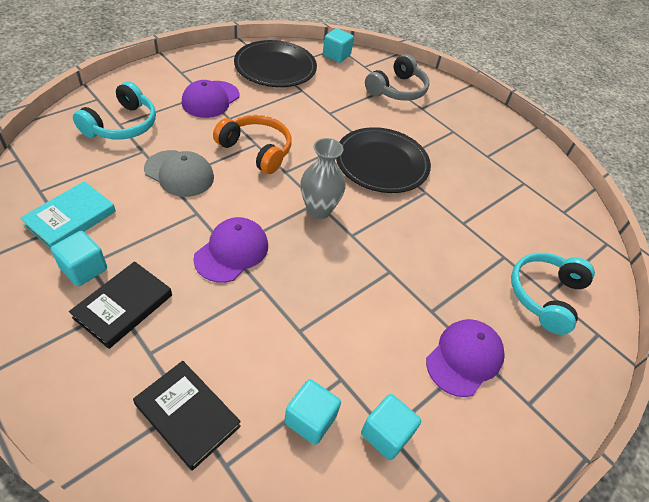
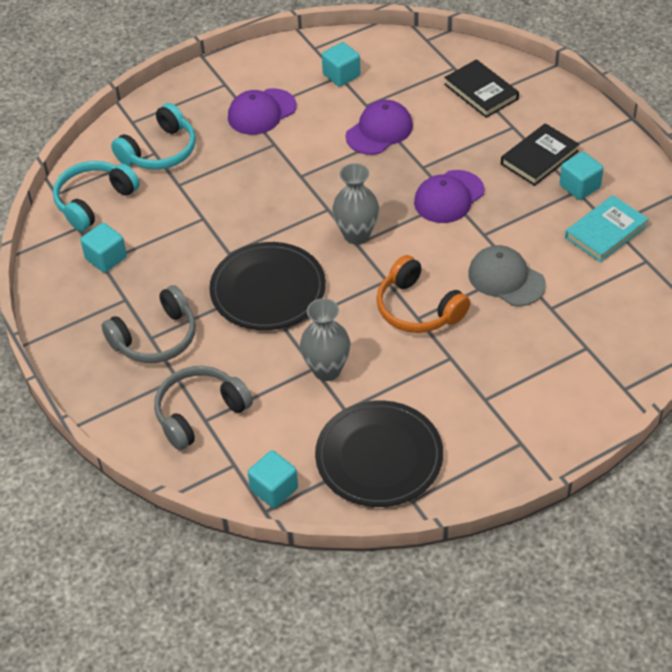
camera: 160 degrees left, 0 degrees up
turquoise headphones [73,82,156,140] -> turquoise headphones moved to [53,161,140,231]
purple cap [182,80,239,118] -> purple cap moved to [346,100,413,155]
turquoise cube [284,379,341,445] -> turquoise cube moved to [80,223,127,273]
none -> grey headphones [101,285,196,363]
none -> grey vase [300,298,350,381]

